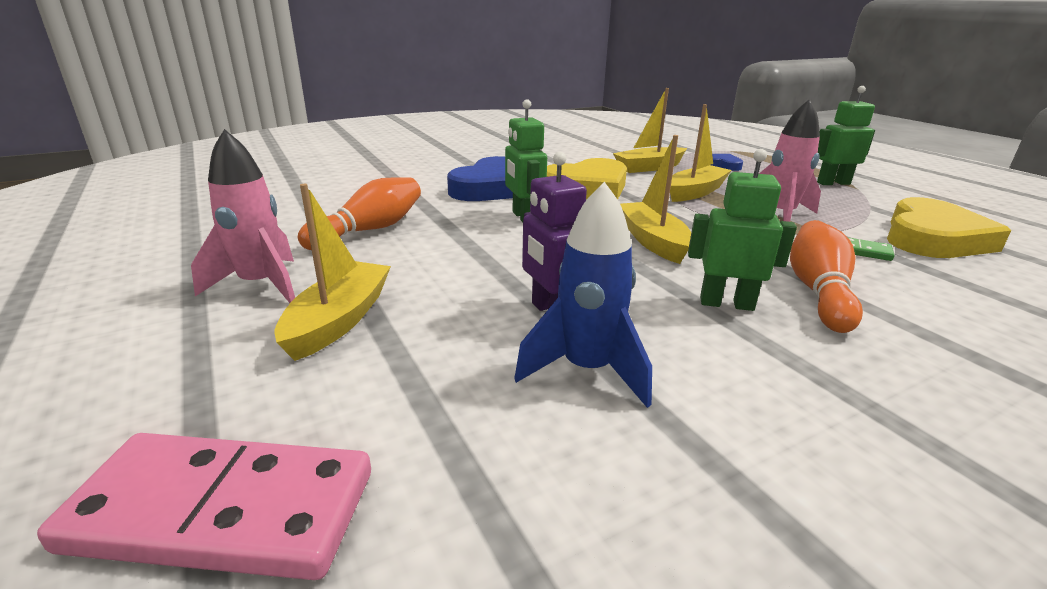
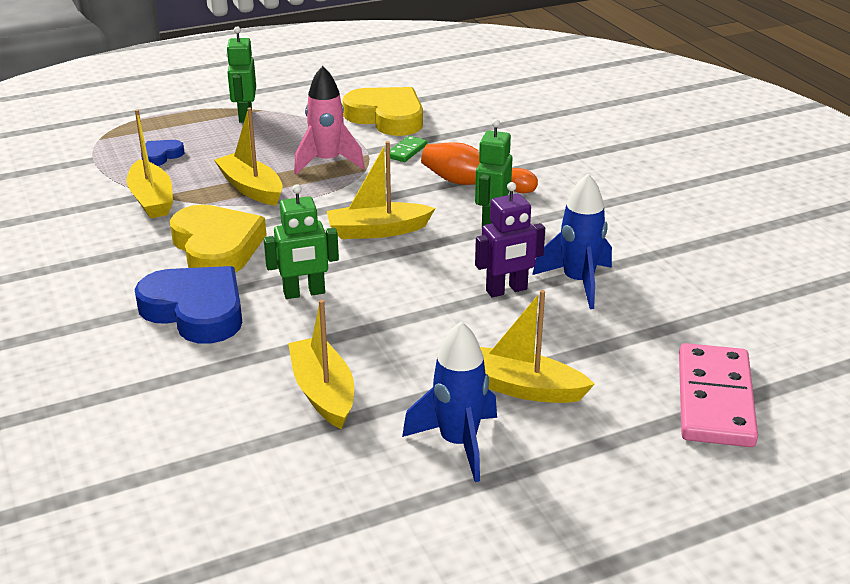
camera: 85 degrees left, 5 degrees up
pink rocket [191,129,295,303] -> blue rocket [402,321,497,482]
orange bowling pin [298,177,421,250] -> yellow boat [288,299,354,429]

